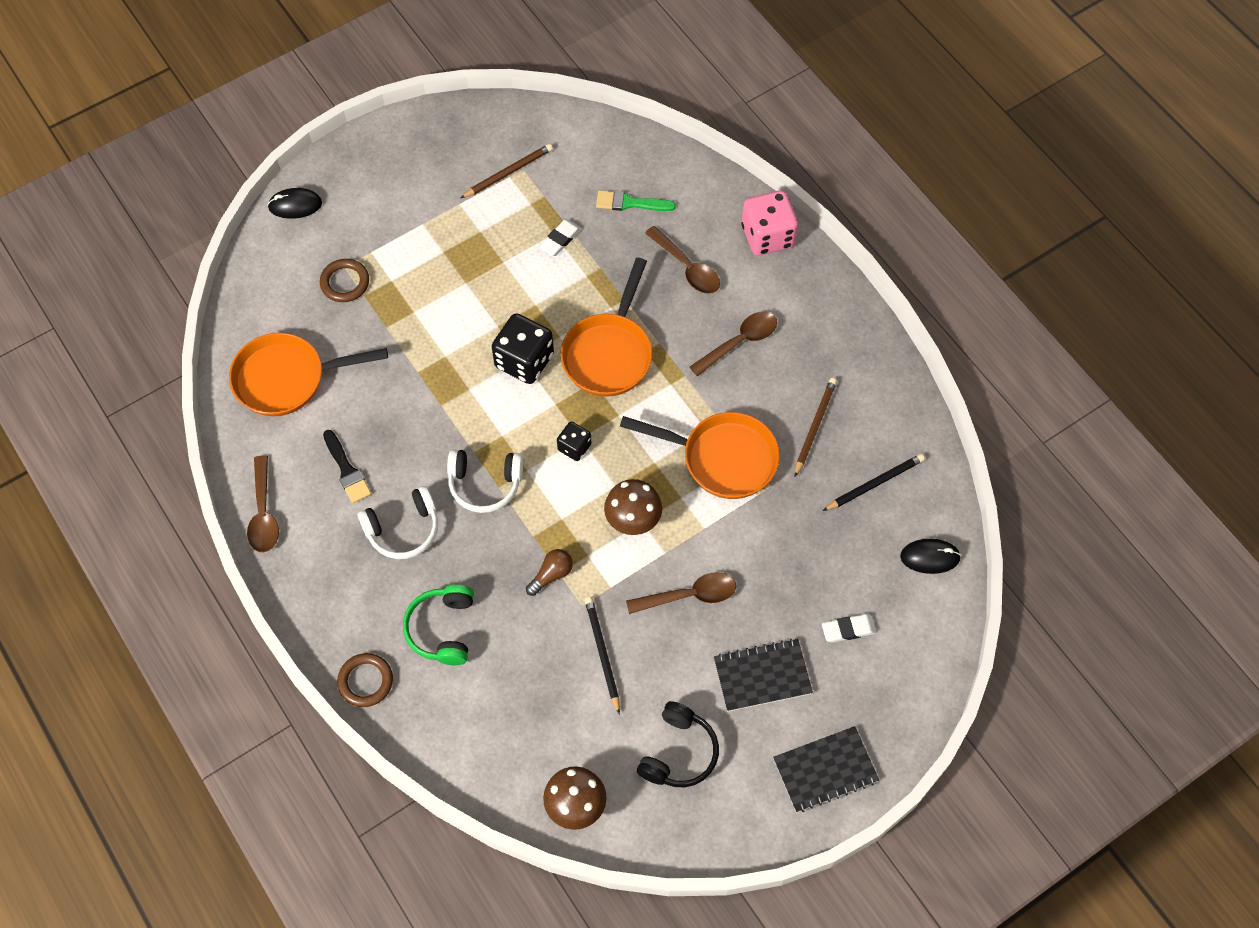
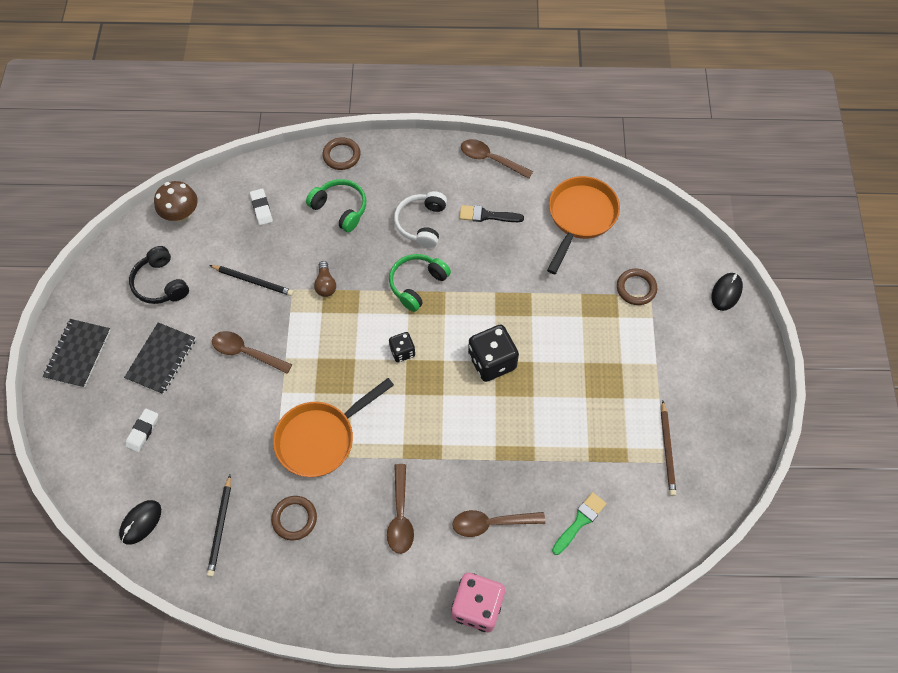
camera: 125 degrees right, 0 degrees up
white headphones [447,449,523,513] -> green headphones [389,254,451,312]
white eraser [539,219,581,256] -> white eraser moved to [250,189,273,225]
orange pan [560,258,652,397] -> none
brown mushroom [604,479,662,535] -> none
brown spoon [626,572,736,614] -> brown spoon turned 90 degrees clockwise [212,331,292,374]
brown pencil [795,378,837,477] -> brown ring [271,496,317,540]

